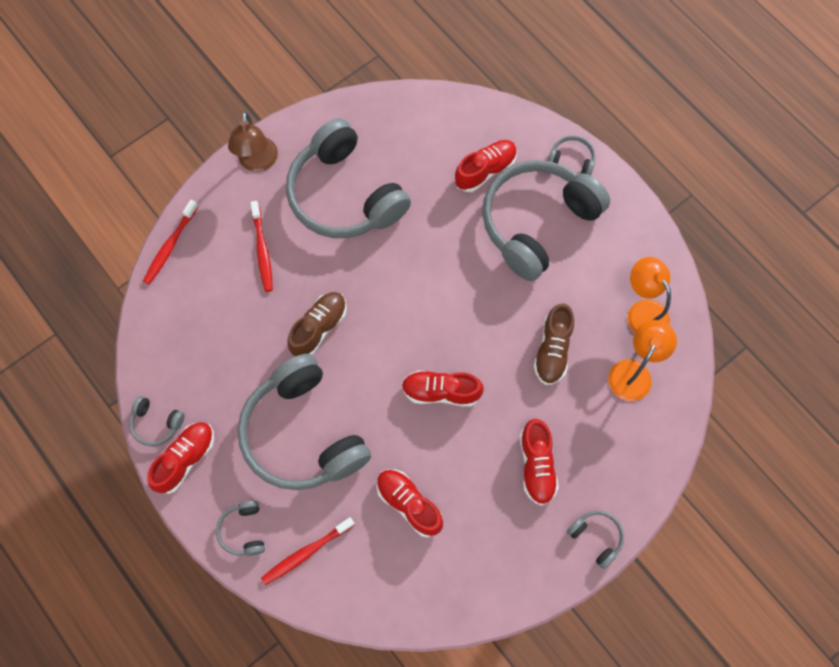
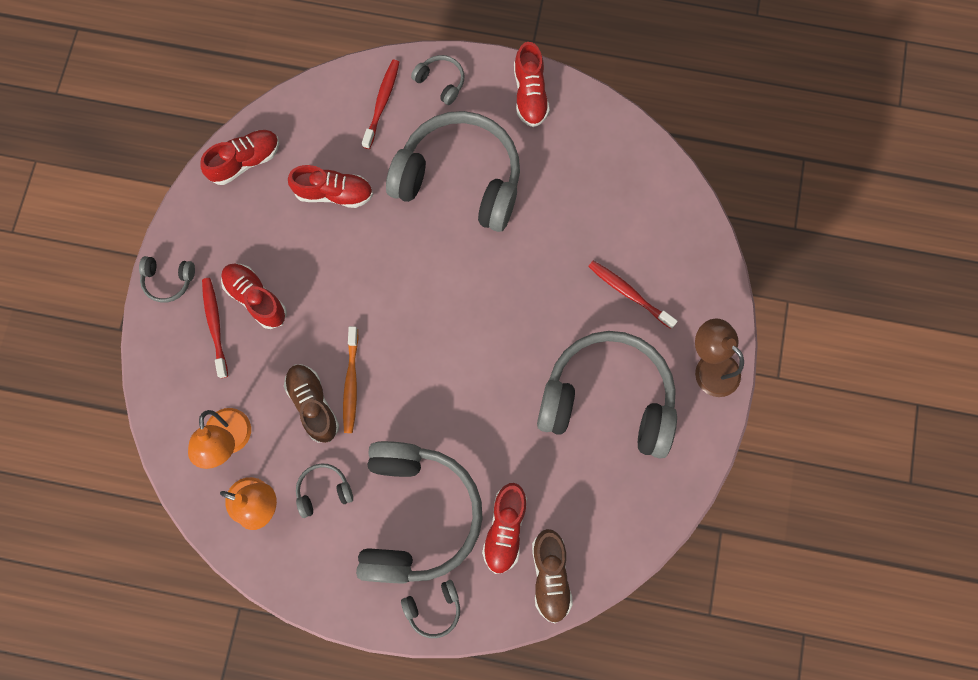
camera: 140 degrees right, 5 degrees up
grey headphones [129,396,185,446] -> grey headphones moved to [296,463,353,518]
red toothbrush [143,200,199,284] -> red toothbrush moved to [202,278,228,378]
brown shoe [287,292,347,357] -> brown shoe moved to [532,529,573,623]
red shoe [401,370,484,407] -> red shoe moved to [200,130,279,185]
none -> orange toothbrush [343,326,359,433]

